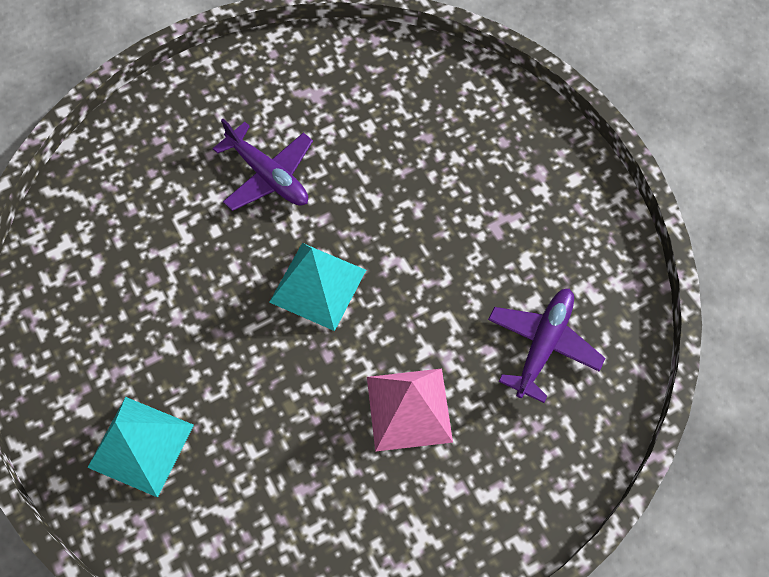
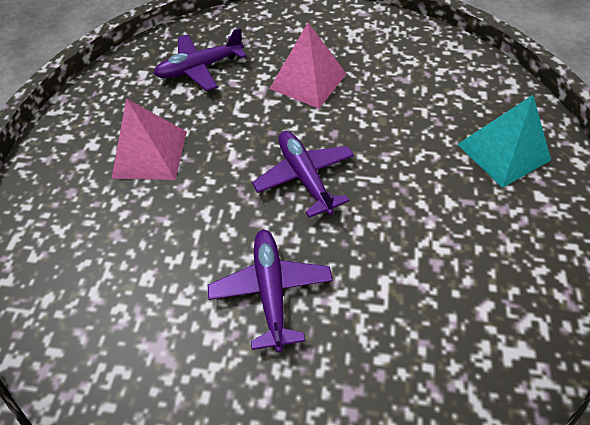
camera: 140 degrees left, 10 degrees down
turquoise pyramid [269,243,366,331] -> purple plane [252,131,354,218]
none -> pink pyramid [112,98,187,180]

